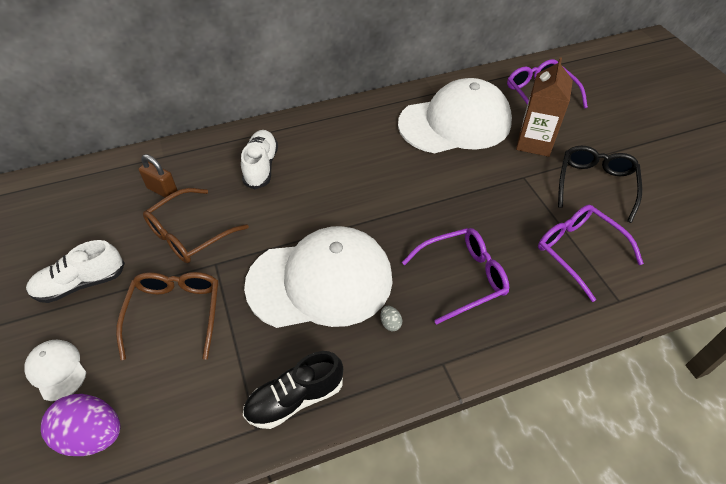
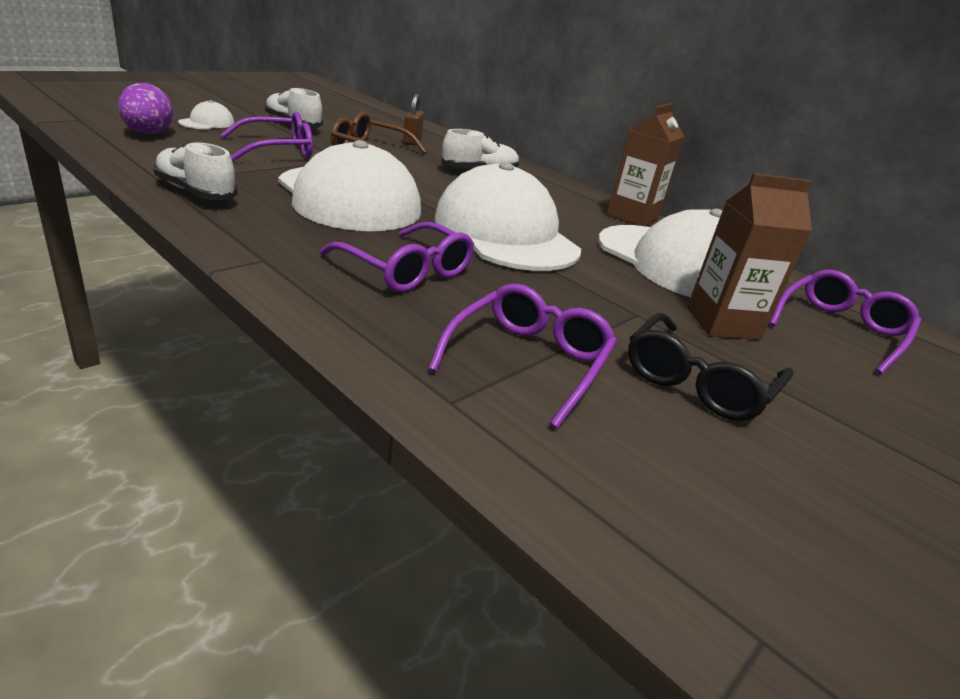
camera: 60 degrees right, 20 degrees down
brown glasses [116,272,218,360] -> purple glasses [220,112,313,161]
black shoe [243,351,343,429] -> white shoe [153,141,237,200]
grey egg [381,306,402,331] -> none
black glasses [558,146,642,223] -> black glasses turned 135 degrees clockwise [628,313,794,421]
none -> white cap [435,162,581,271]
none -> brown carton [607,103,684,226]

